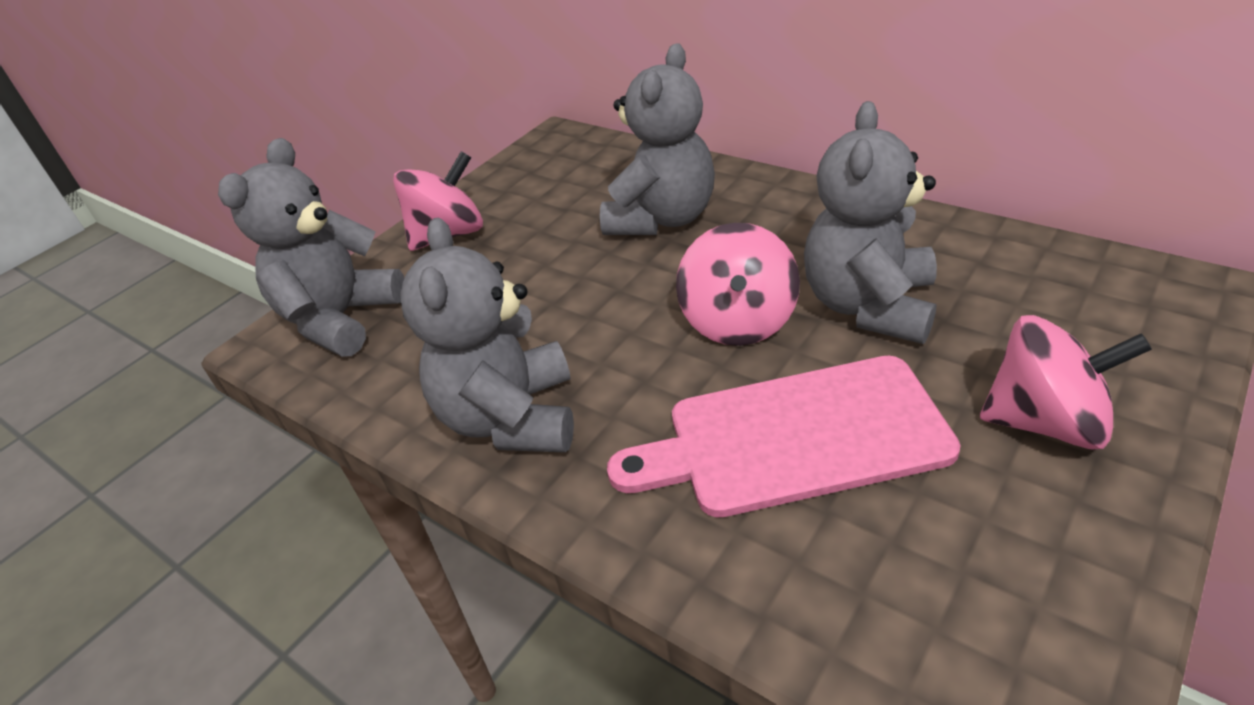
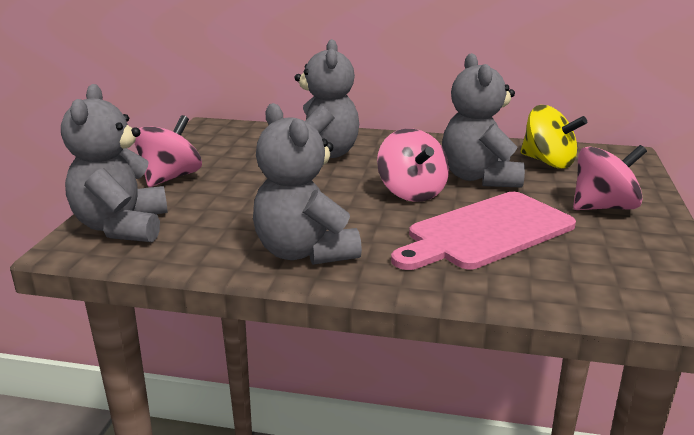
camera: 30 degrees left, 15 degrees down
none -> yellow spinning top [521,105,587,168]

